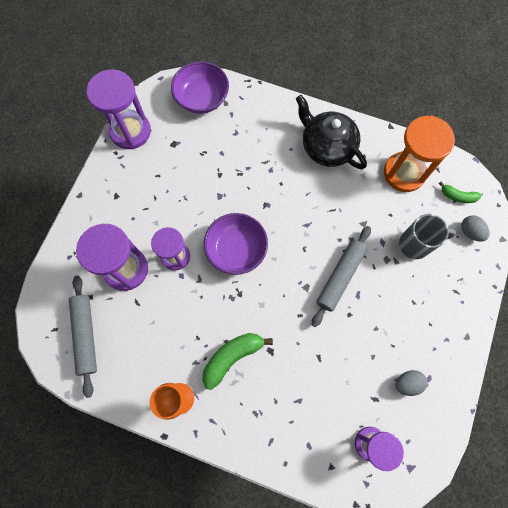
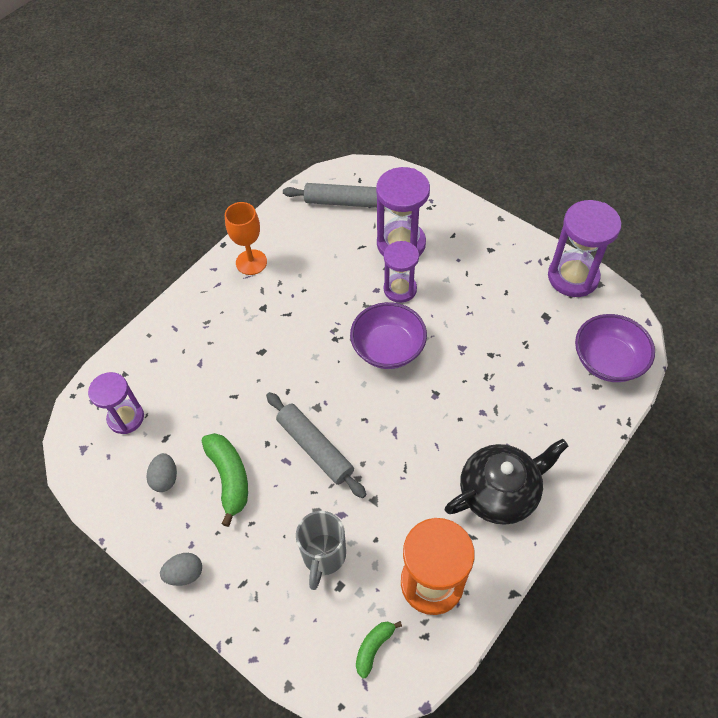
camera: 110 degrees right, 15 degrees down
green banana [202,333,273,390] -> green banana moved to [202,433,248,527]
grey egg [461,215,490,242] -> grey egg moved to [160,553,202,586]

